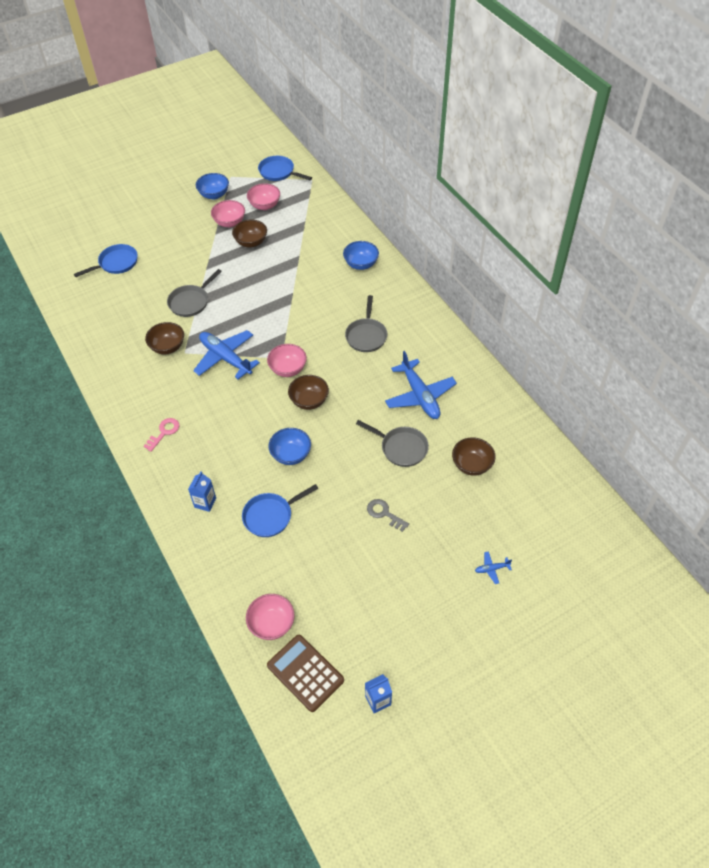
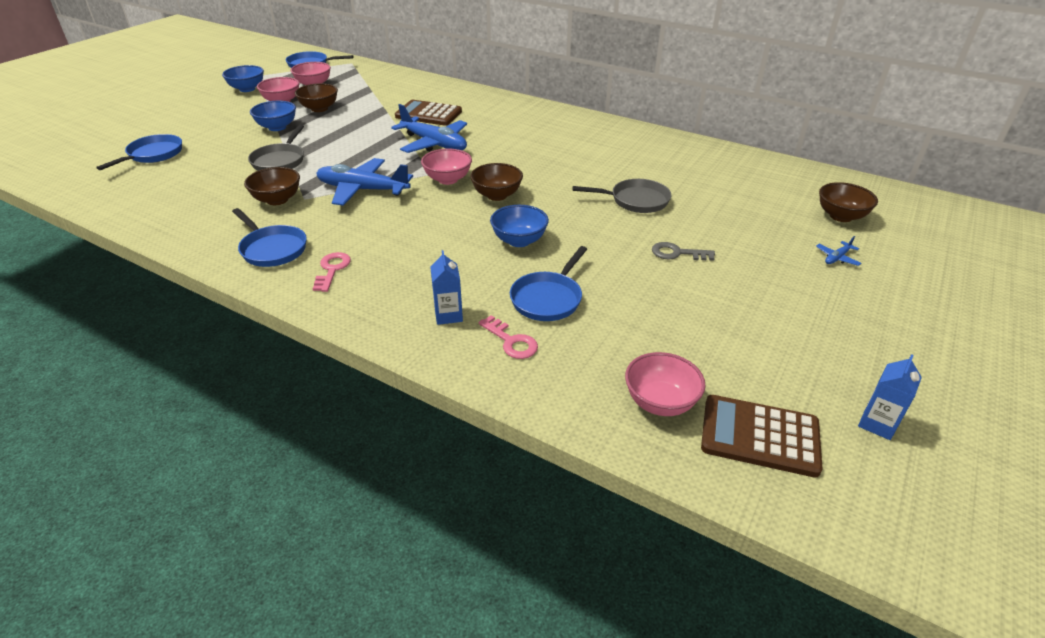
camera: 30 degrees left, 15 degrees down
blue bowl [343,241,379,270] -> blue bowl moved to [250,101,296,131]
grey pan [345,295,387,352] -> none
blue plane [385,351,457,419] -> blue plane moved to [391,104,467,153]
brown bowl [452,437,496,476] -> brown bowl moved to [819,182,878,222]
none -> blue pan [232,208,307,267]
none -> brown calculator [395,100,462,126]
none -> pink key [478,315,538,359]

